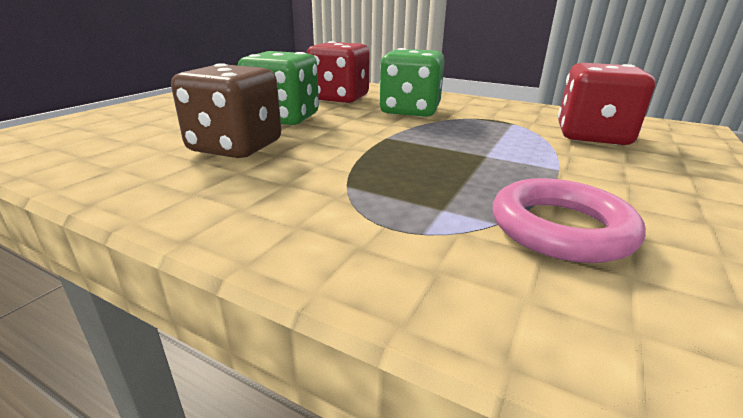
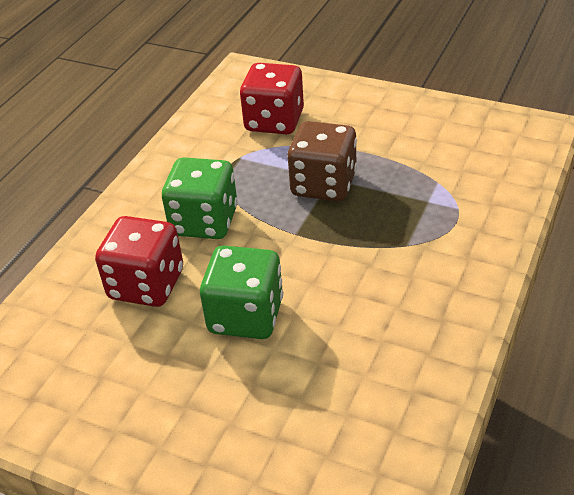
camera: 90 degrees left, 15 degrees up
brown dice [171,63,281,158] -> brown dice moved to [287,121,357,201]
pink ring [493,178,646,263] -> none

